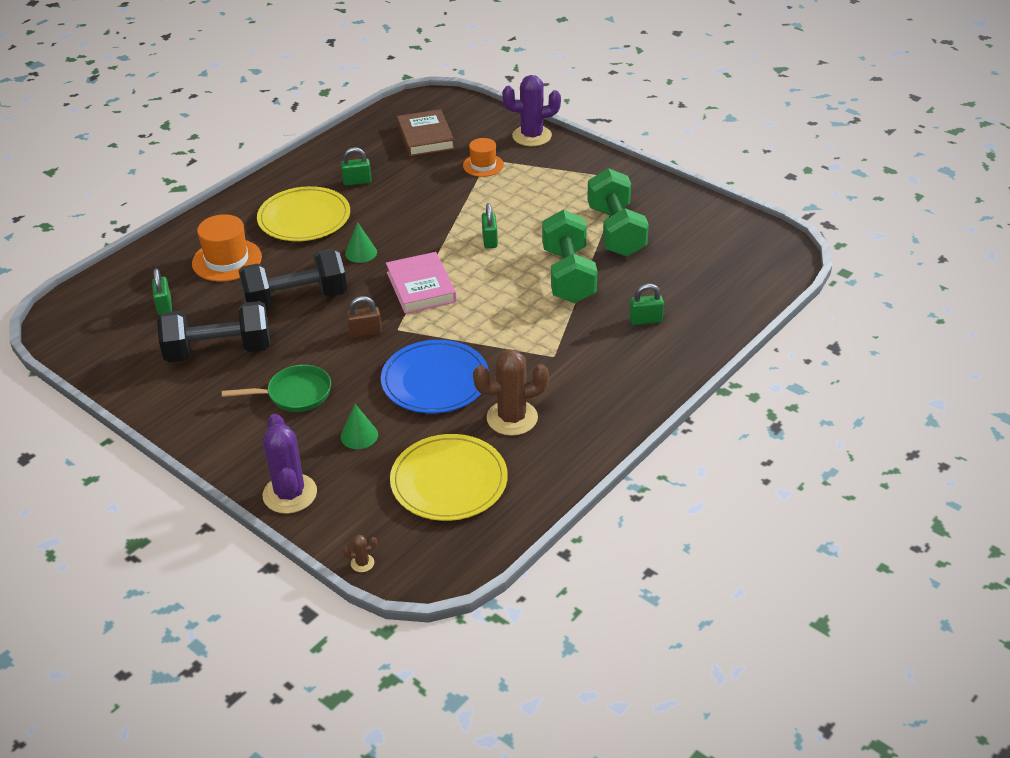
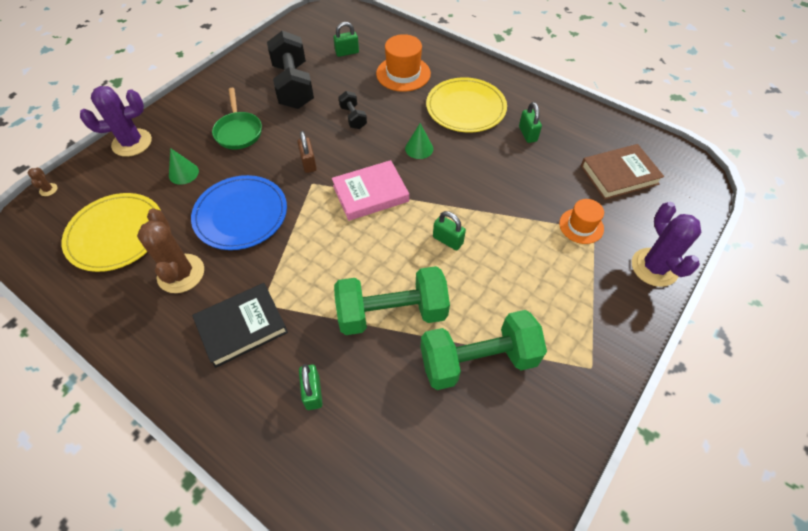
camera: 85 degrees right, 15 degrees up
black dumbbell [239,248,347,310] -> black dumbbell [338,91,367,129], size x0.48
green padlock [482,203,498,248] -> green padlock turned 45 degrees clockwise [433,211,466,250]
none -> black book [192,283,288,368]

